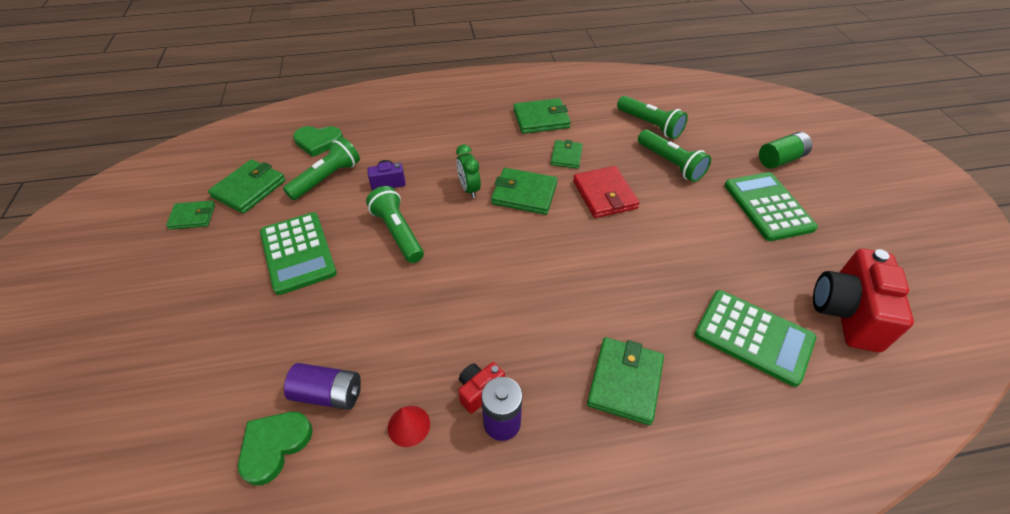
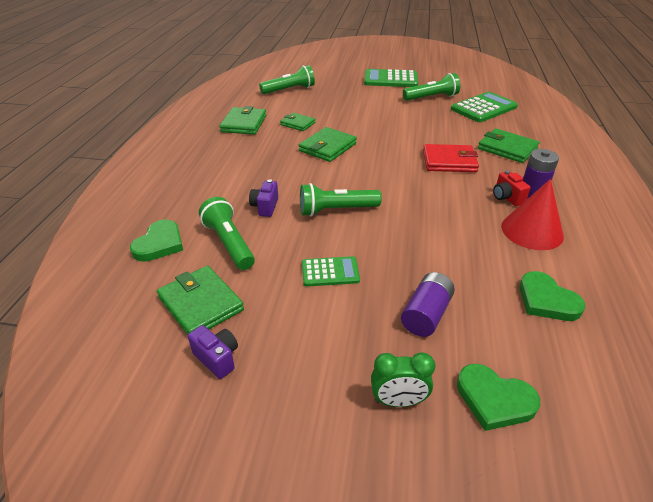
camera: 70 degrees left, 10 degrees down
green wallet [166,201,215,230] -> purple camera [188,325,238,379]
green calculator [260,212,337,295] -> green calculator [302,256,360,287], size x0.58
purple battery [284,363,361,410] -> purple battery moved to [401,272,455,337]
red cone [388,406,430,447] -> red cone [501,179,564,250], size x1.87
green clock [456,144,481,198] -> green clock moved to [371,352,435,407]
red wallet [573,166,640,218] -> red wallet moved to [423,144,479,172]
green flashlight [638,130,711,182] -> green flashlight moved to [403,73,460,101]
green battery [759,132,812,169] -> none
red camera [813,249,914,352] -> none
none -> green heart [457,364,540,431]

